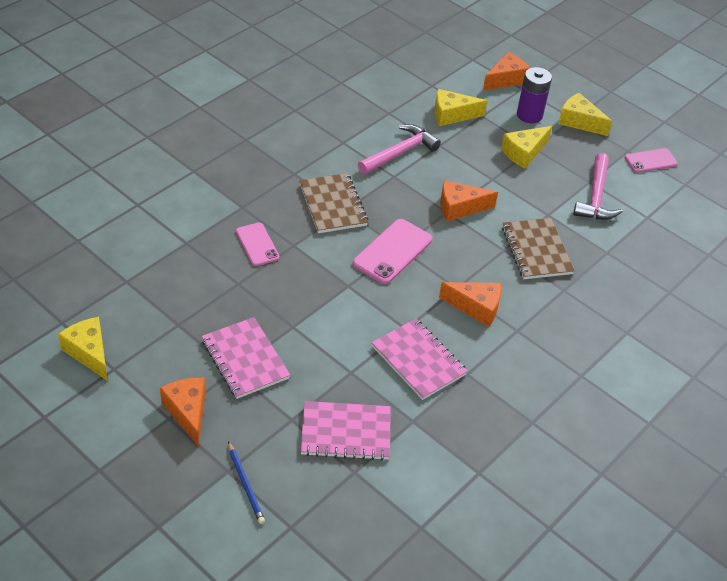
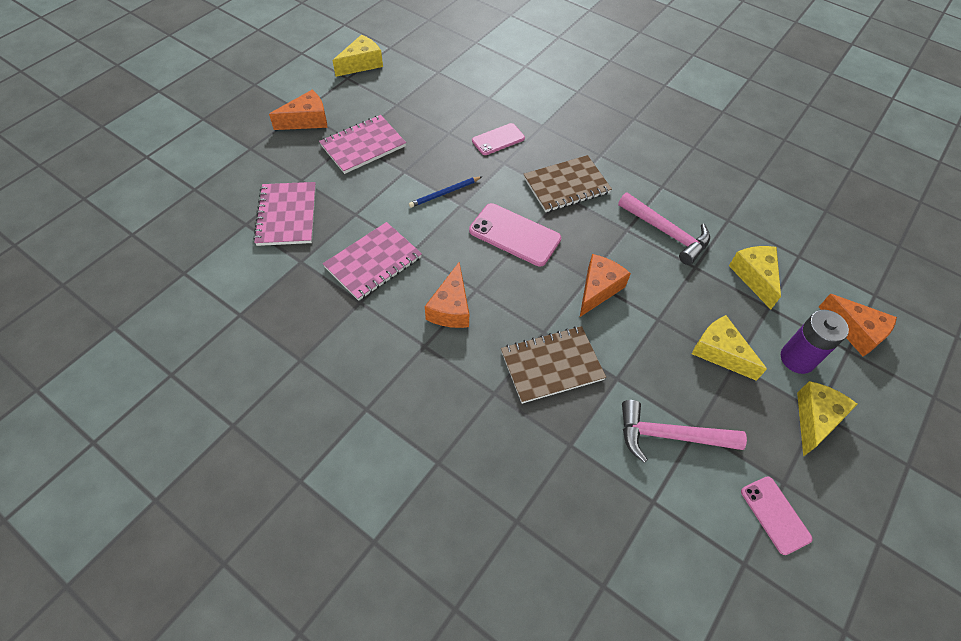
camera: 85 degrees right, 10 degrees up
blue pencil [228,441,265,524] -> blue pencil moved to [409,177,481,208]
orange cheese [441,180,498,221] -> orange cheese turned 45 degrees clockwise [580,254,631,317]

